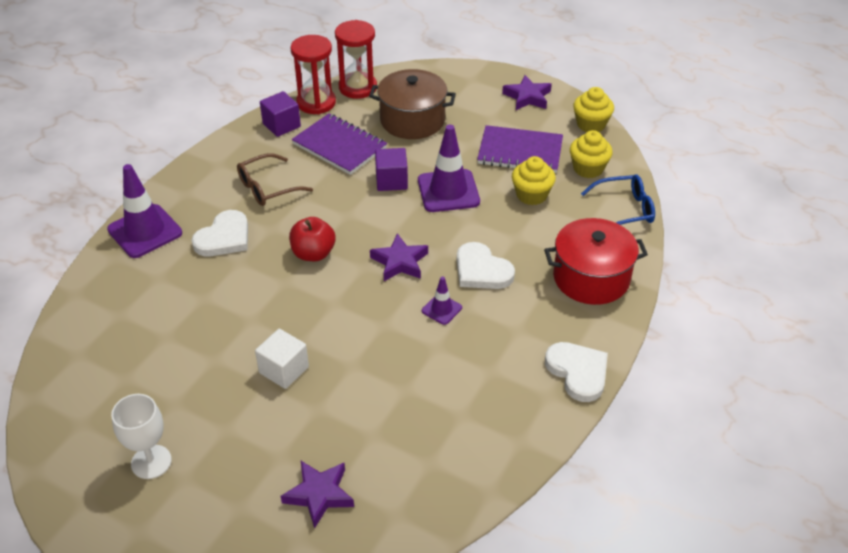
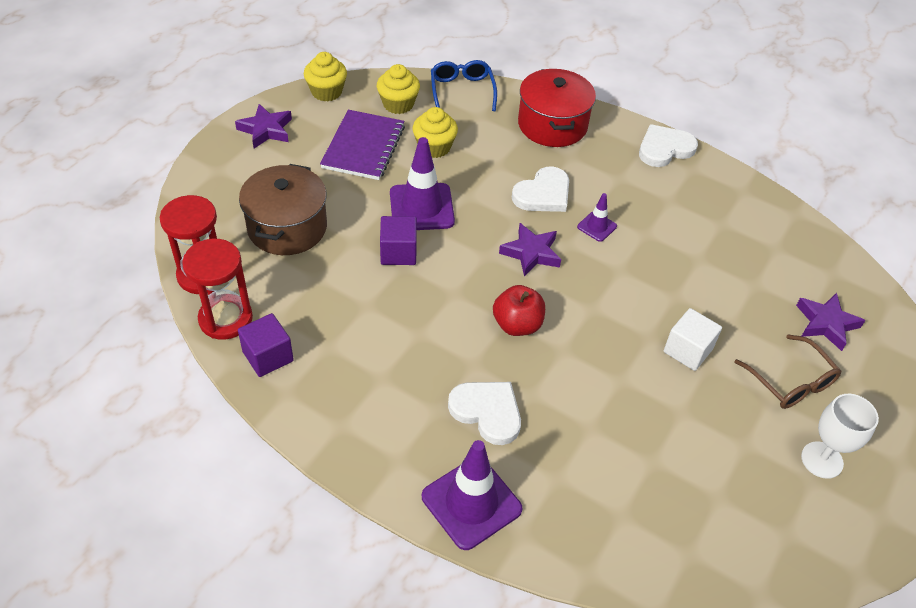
camera: 90 degrees left, 5 degrees up
brown glasses [237,153,313,206] -> brown glasses moved to [735,334,842,409]
purple notebook [292,113,387,175] -> none

